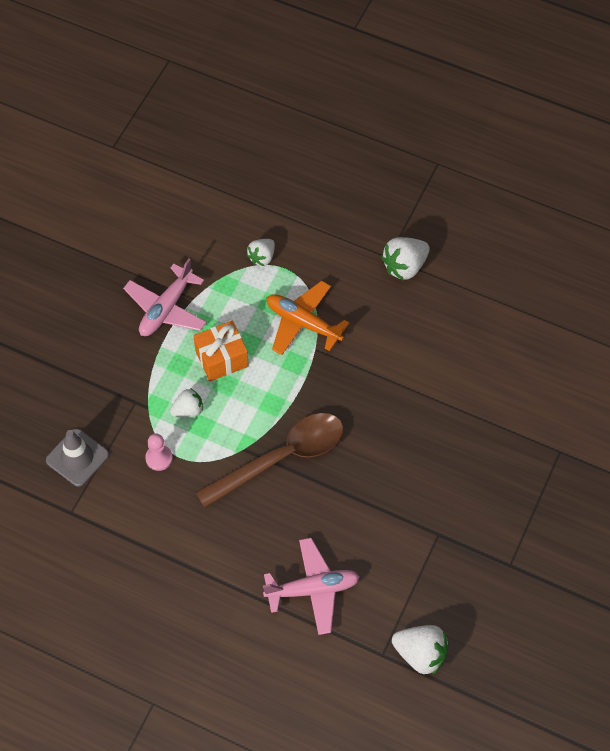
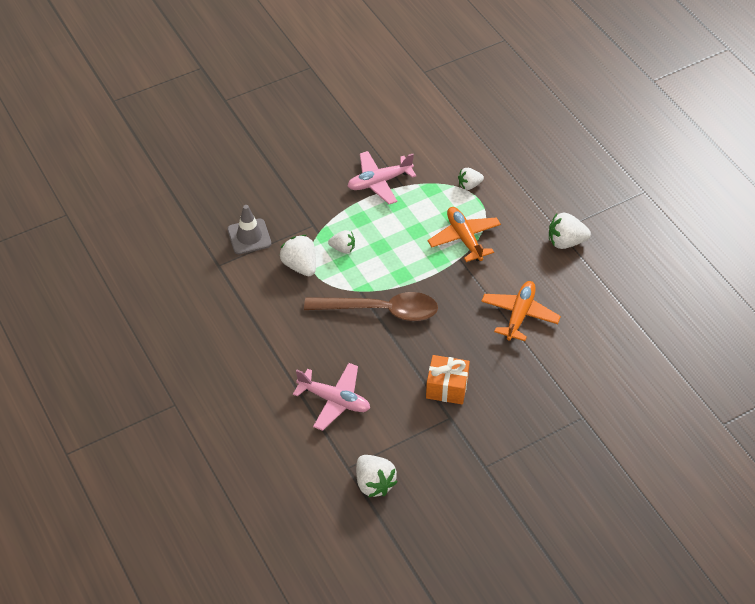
camera: 35 degrees right, 10 degrees down
pink pawn [145,433,173,471] -> white strawberry [280,235,316,276]
orange gift [193,321,249,381] -> orange gift moved to [426,355,470,404]
none -> orange plane [481,281,561,341]

